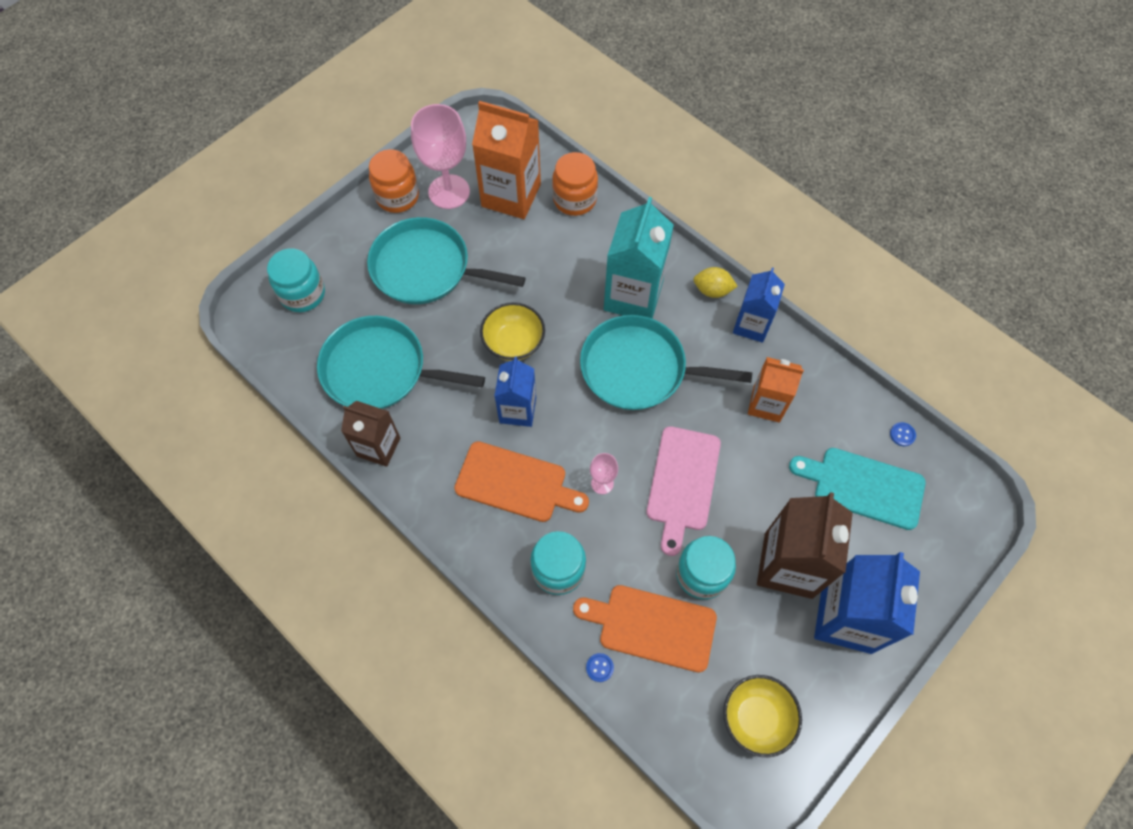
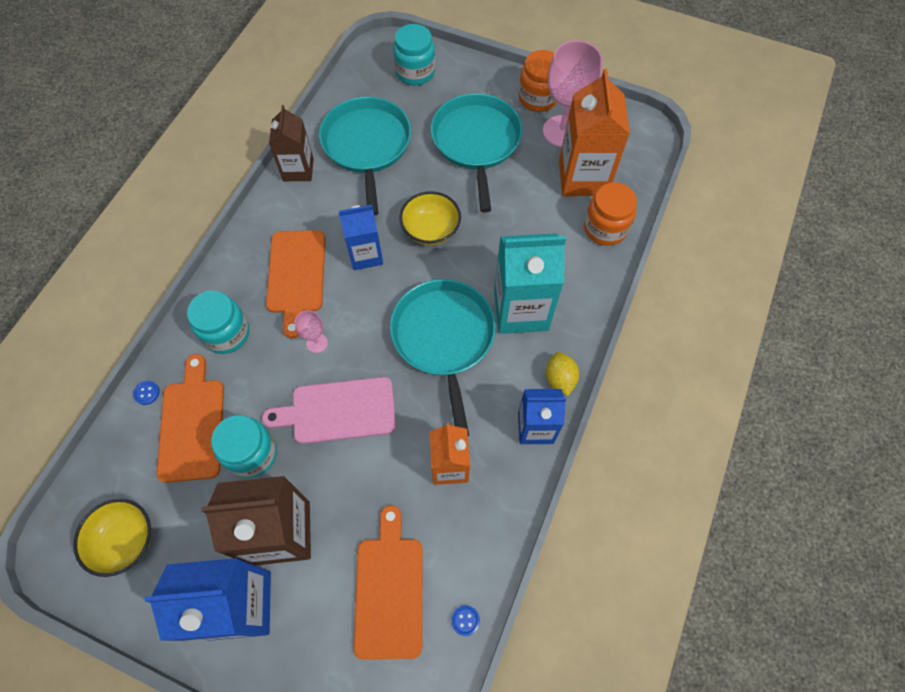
camera: 70 degrees right, 0 degrees up
turquoise cutting board [789,448,926,530] -> orange cutting board [354,505,422,660]

